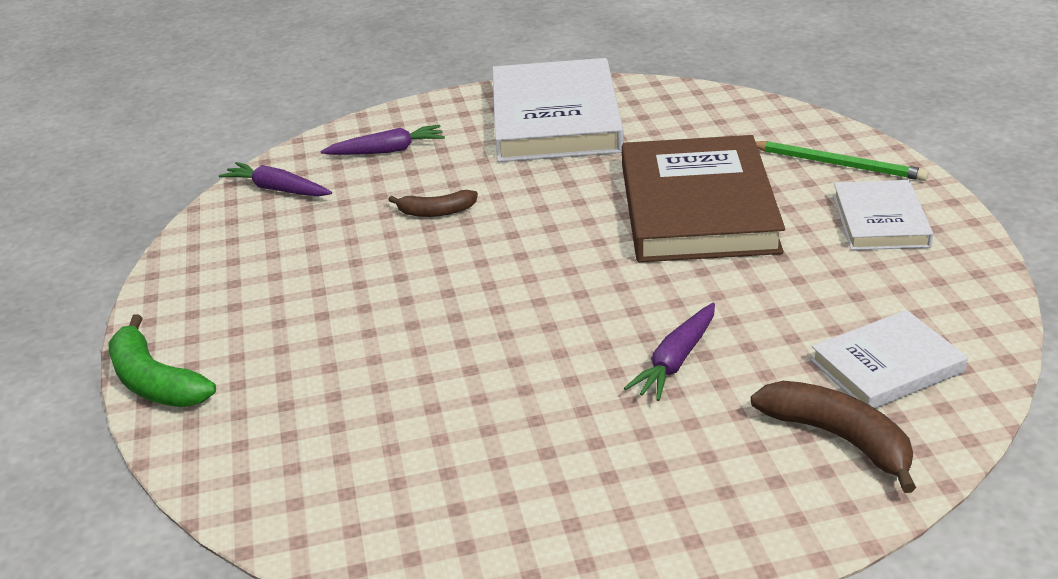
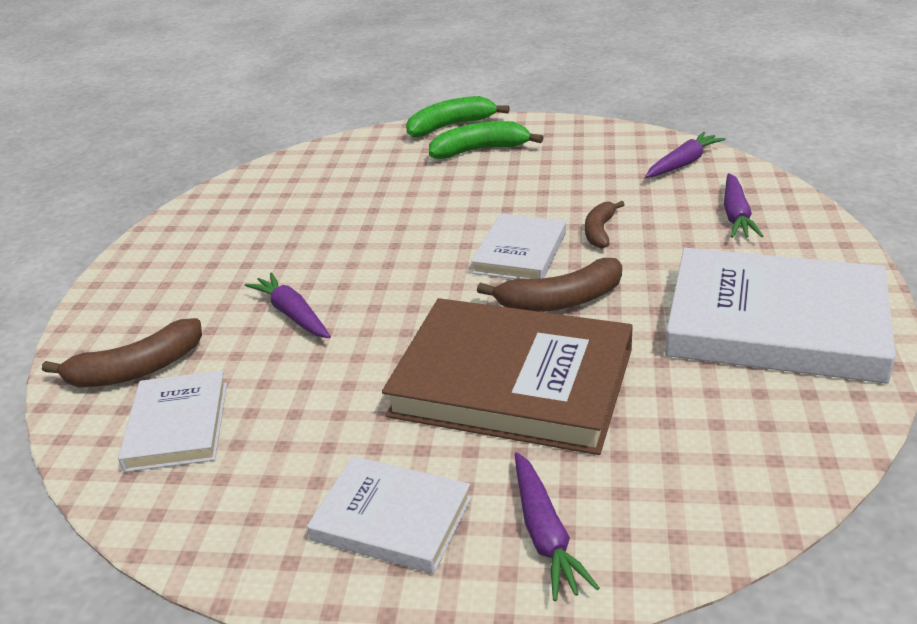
camera: 110 degrees right, 0 degrees up
green pencil [755,141,929,181] -> purple carrot [515,452,599,601]
none -> green banana [429,121,544,159]
none -> white book [471,214,566,279]
none -> brown banana [477,258,622,312]

